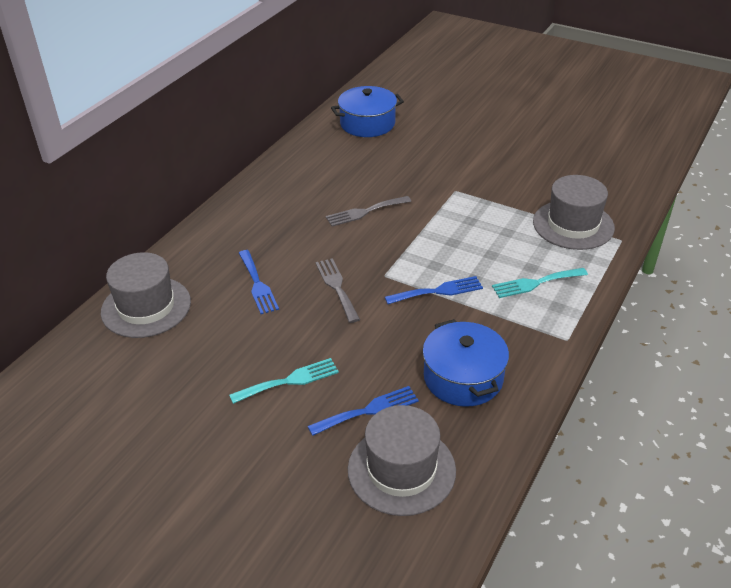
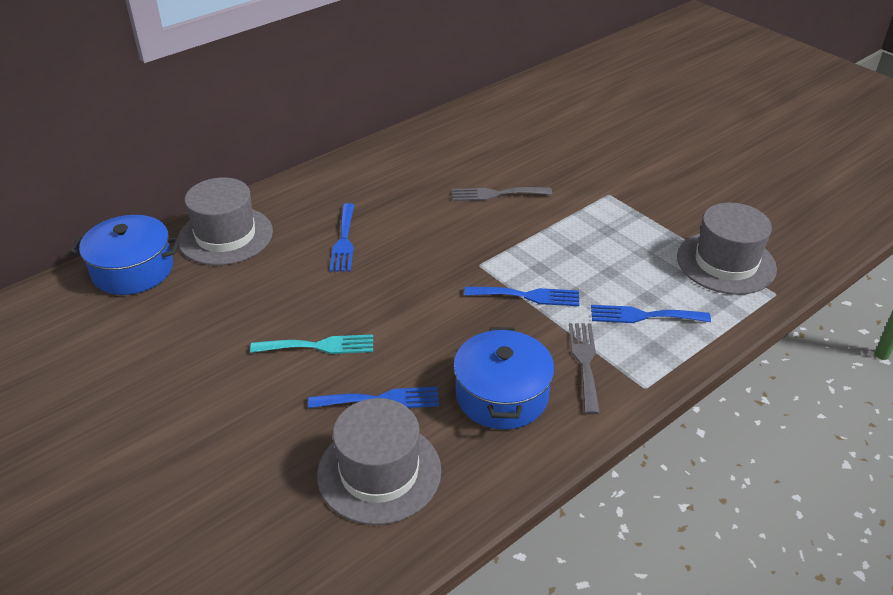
camera: 20 degrees right, 0 degrees up
grey fork [315,258,360,323] -> grey fork moved to [569,323,600,415]
blue pot [331,86,404,137] -> blue pot moved to [70,215,180,295]
turquoise fork [492,268,588,298] -> blue fork [591,305,711,323]

